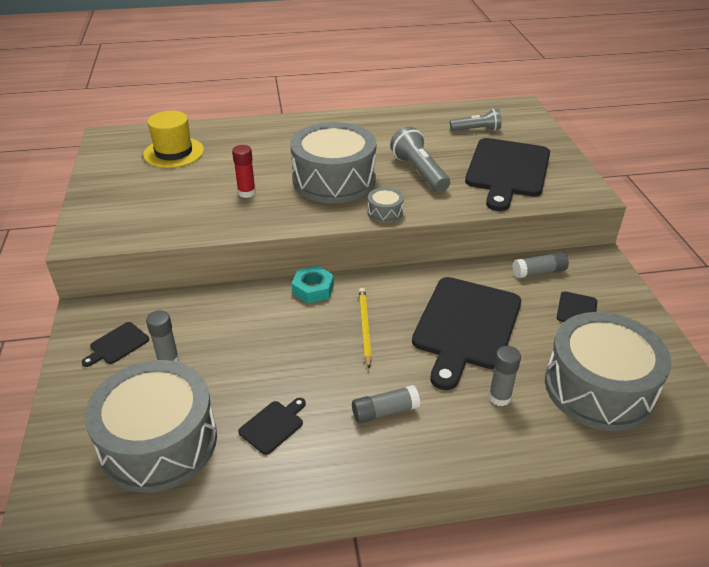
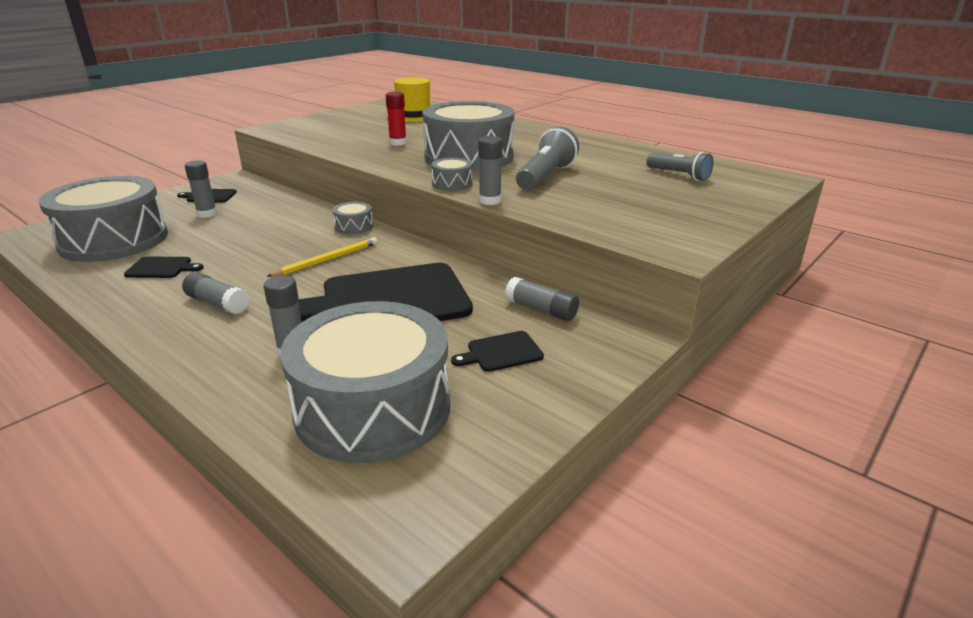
camera: 50 degrees right, 10 degrees down
turquoise nut [292,266,334,303] -> grey drum [333,202,373,234]
black cutting board [465,138,550,211] -> none
none -> grey glue stick [478,136,502,205]

